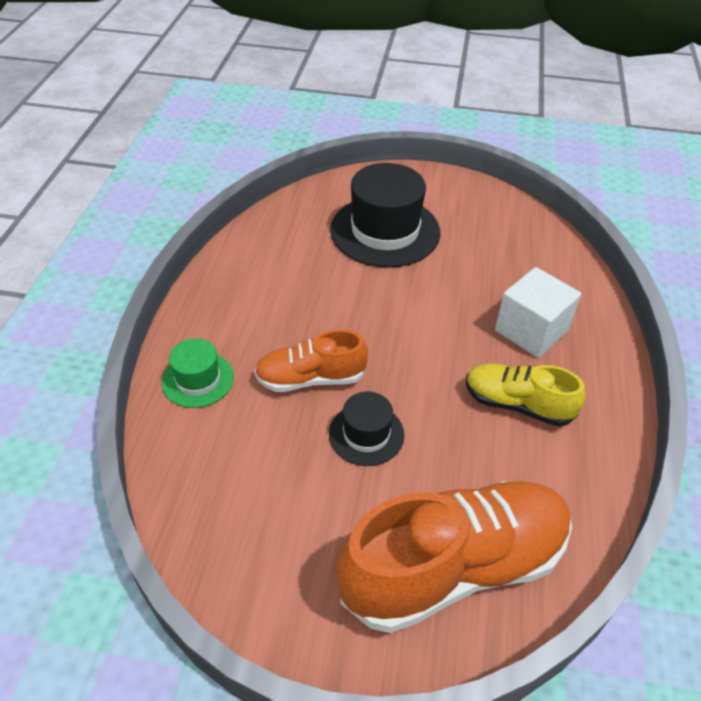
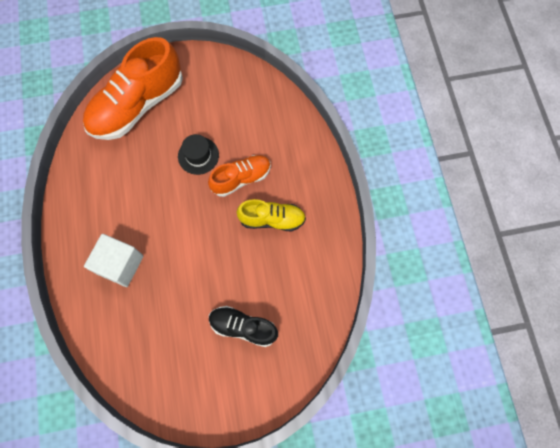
camera: 160 degrees right, 25 degrees up
green hat [162,338,234,408] -> none
black hat [330,163,441,268] -> black shoe [209,306,278,347]
yellow shoe [466,363,586,427] -> yellow shoe moved to [237,199,306,231]

